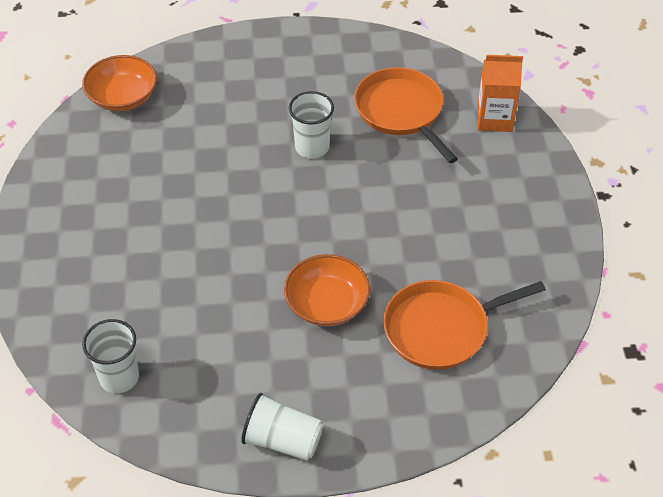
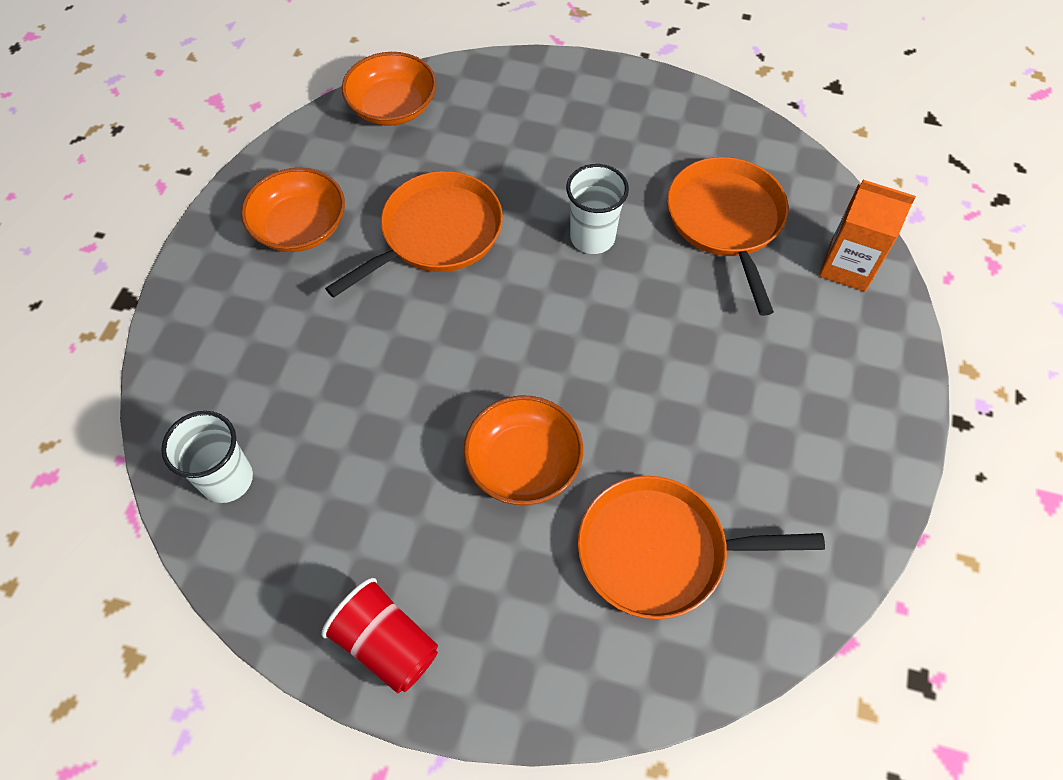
camera: 20 degrees right, 10 degrees up
white cup [241,393,323,461] -> red cup [322,577,438,694]
none -> orange bowl [241,168,345,252]
none -> orange pan [325,171,503,298]

